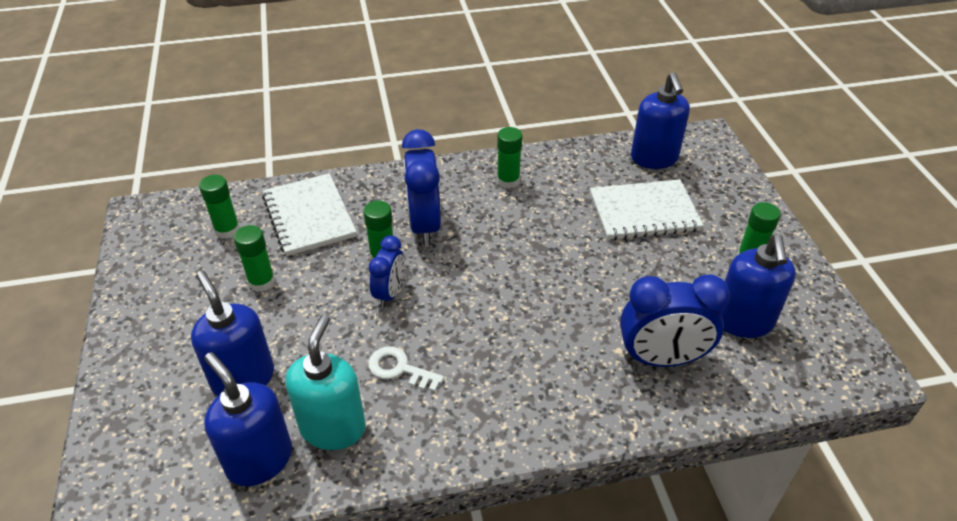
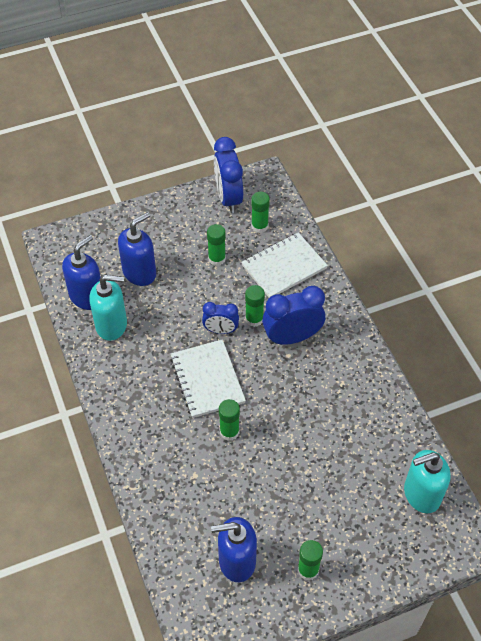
camera: 80 degrees right, 10 degrees up
white key [368,347,444,392] -> none
green glue stick [497,127,522,189] -> green glue stick moved to [219,399,240,441]
white notebook [590,179,704,240] -> white notebook moved to [170,339,246,418]
blue clock [620,274,730,367] -> blue clock moved to [214,137,243,213]
blue soap dispenser [631,72,690,169] -> turquoise soap dispenser [404,450,451,513]

